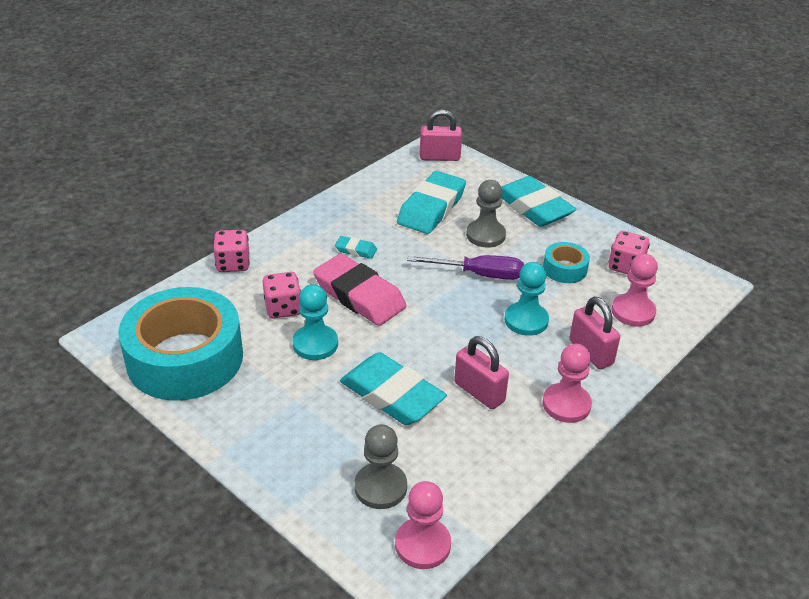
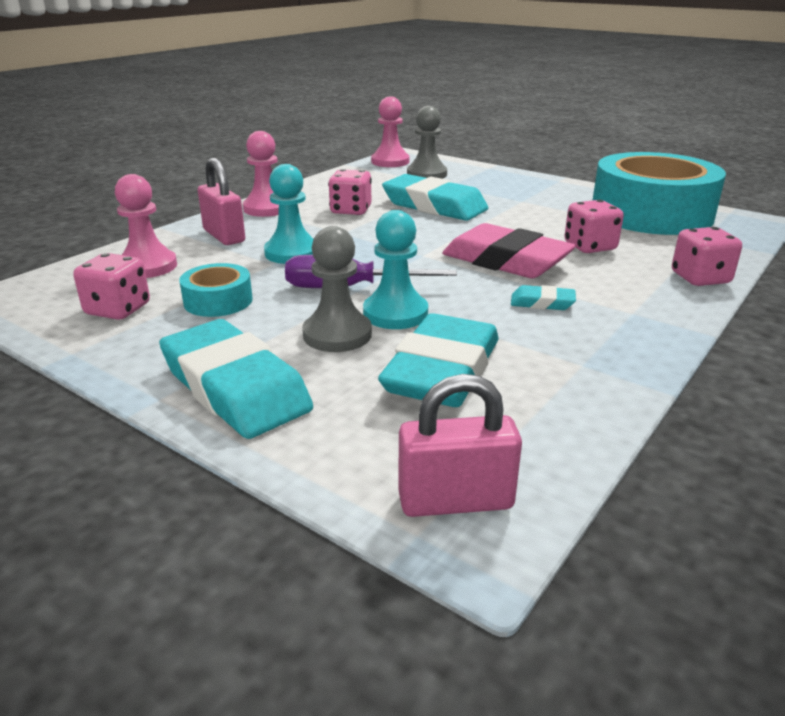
camera: 175 degrees right, 10 degrees down
turquoise pawn [292,284,338,360] -> turquoise pawn moved to [363,210,428,329]
pink padlock [454,336,509,409] -> pink dice [328,169,372,215]

